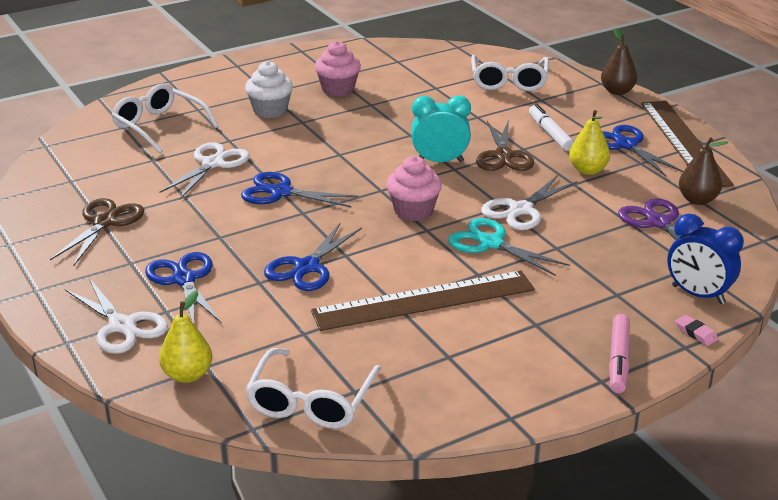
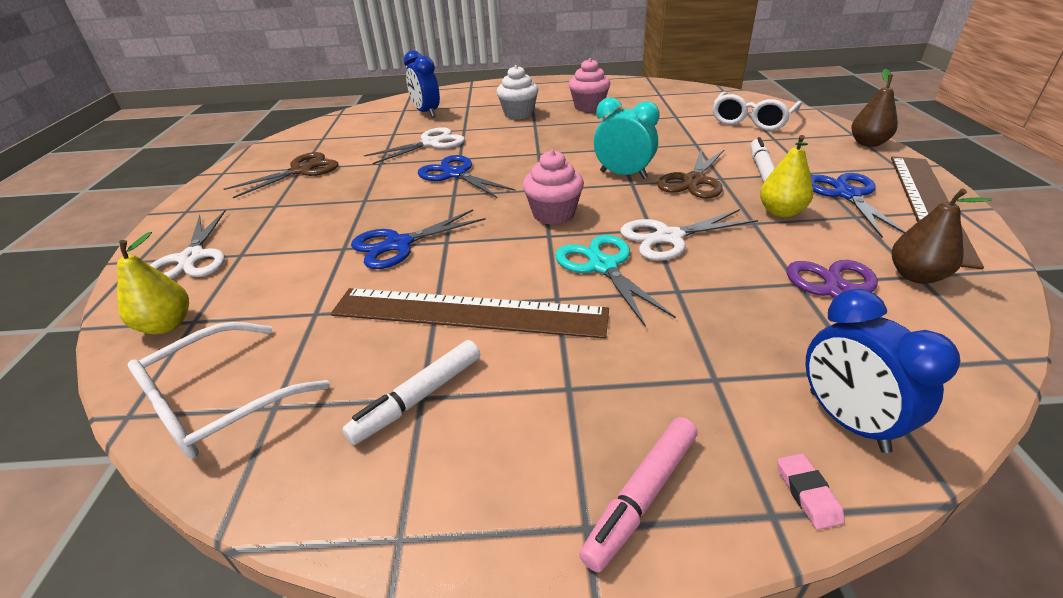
camera: 30 degrees right, 5 degrees up
white glasses [111,84,219,153] -> blue clock [404,50,440,118]
blue scissors [145,252,222,324] -> none
none -> white marker [342,340,480,445]

